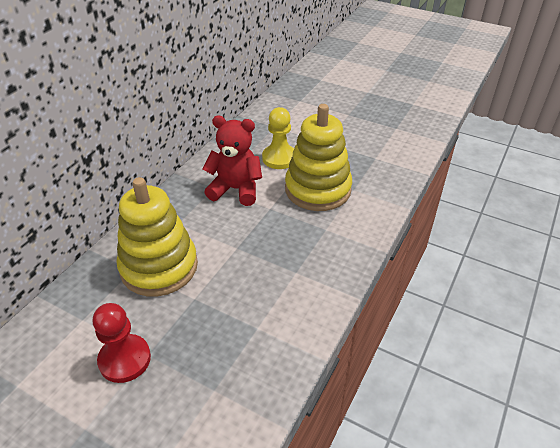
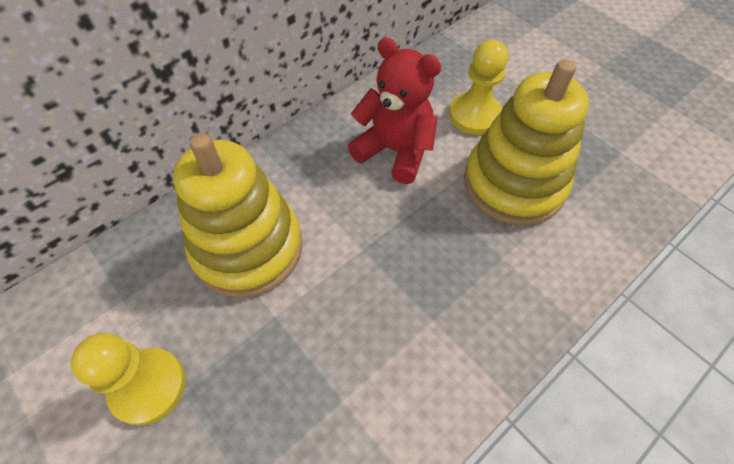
camera: 20 degrees right, 15 degrees up
red pawn [93,303,151,383] -> yellow pawn [71,333,185,426]

